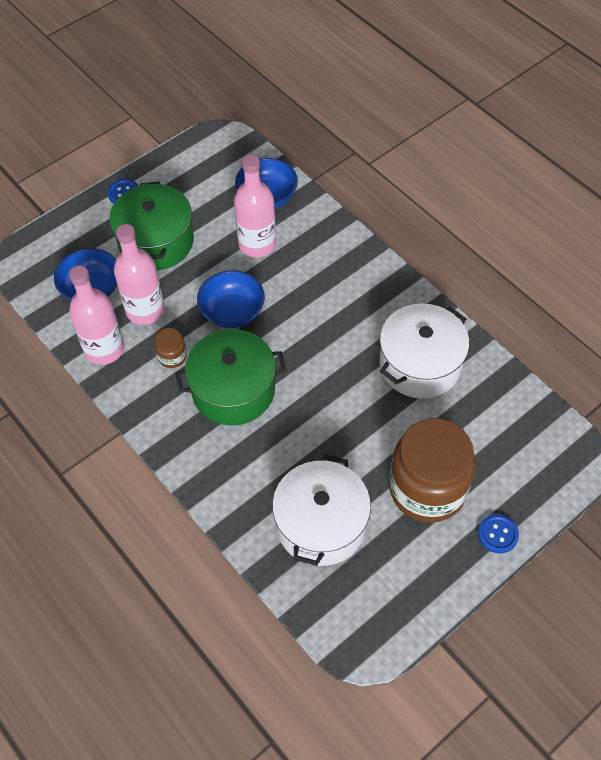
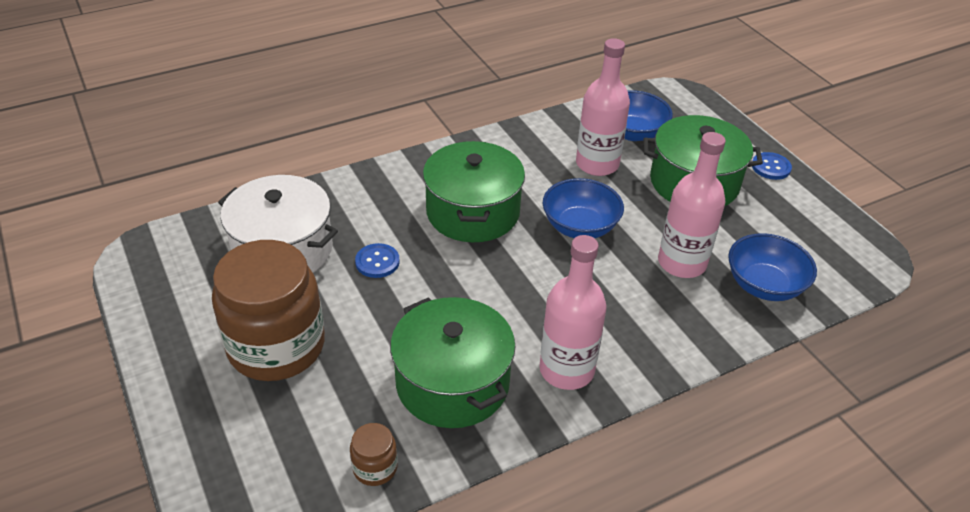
camera: 100 degrees right, 15 degrees down
pink bottle [69,265,124,365] -> pink bottle moved to [539,235,607,390]
brown jar [154,328,187,368] -> brown jar moved to [350,423,397,486]
white pot [379,303,469,399] -> green pot [390,297,516,428]
blue button [478,514,519,554] -> blue button moved to [355,243,400,278]

